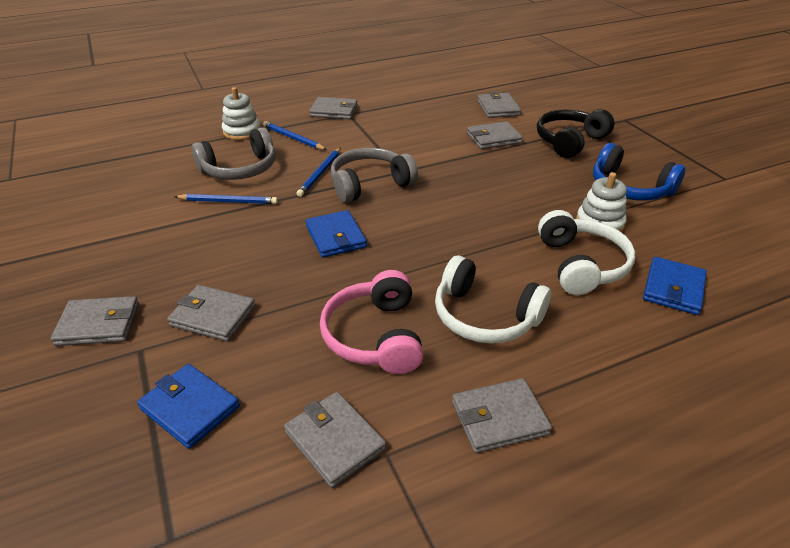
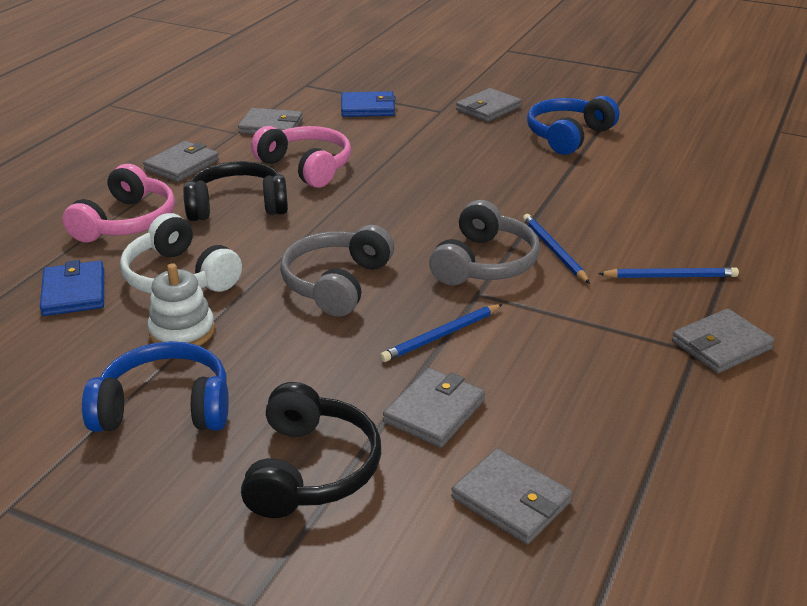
camera: 140 degrees right, 5 degrees down
grey wallet [167,285,256,342] -> none
blue pencil [174,194,278,204] -> blue pencil moved to [380,304,503,362]
grey headphones [192,127,275,180] -> grey headphones moved to [280,225,394,317]
white stacking toy [222,87,260,140] -> none
blue wallet [306,210,367,258] -> none
white headphones [435,255,551,344] -> black headphones [183,161,288,221]
none -> pink headphones [62,164,175,243]
none -> blue headphones [527,96,620,155]

